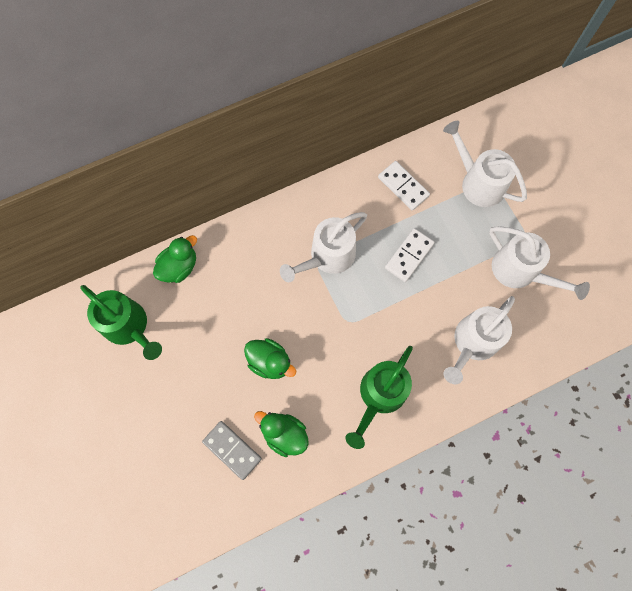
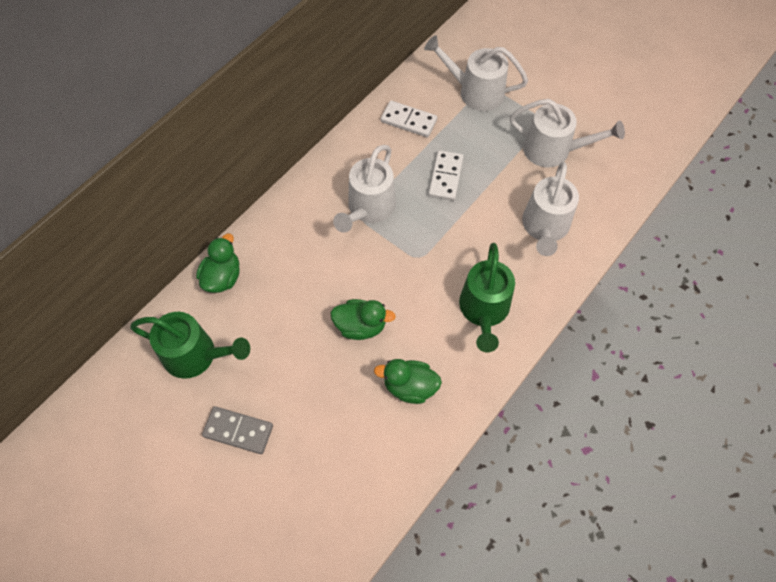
camera: 25 degrees left, 10 degrees down
grey domino [202,421,262,480] -> grey domino moved to [202,406,273,454]

